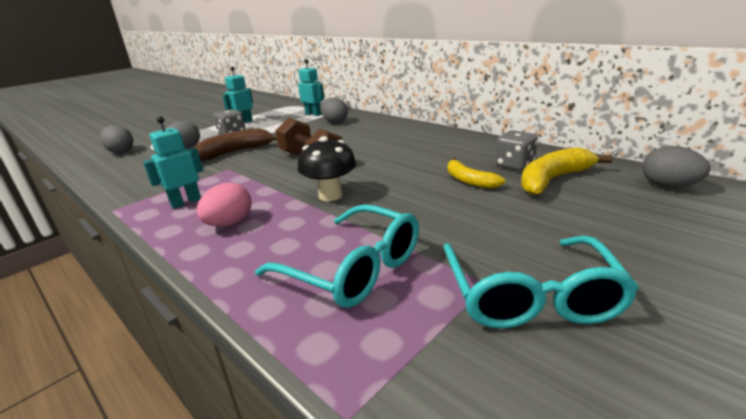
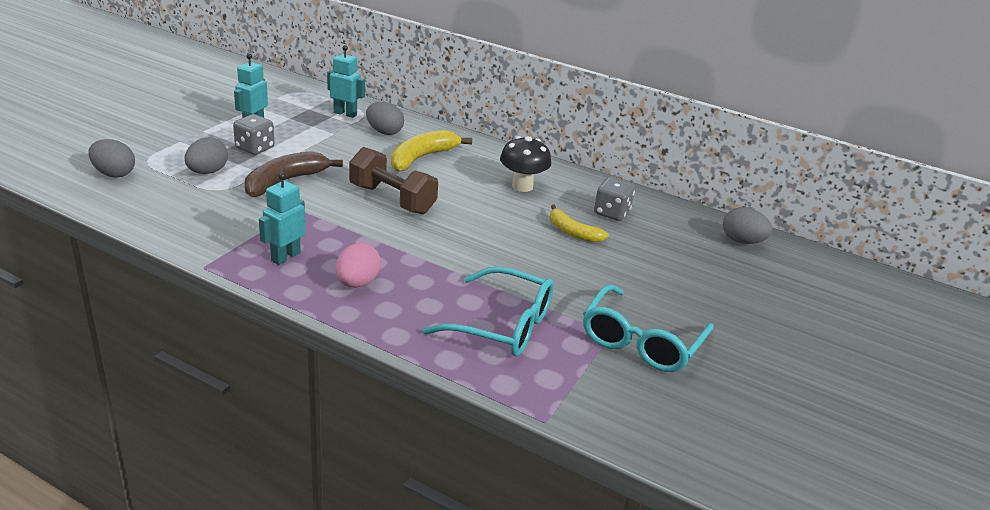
camera: 20 degrees left, 5 degrees up
black mushroom [297,136,356,201] -> black mushroom moved to [500,136,551,192]
turquoise glasses [443,236,639,328] -> turquoise glasses turned 45 degrees clockwise [583,284,714,372]
yellow banana [521,147,613,195] -> yellow banana moved to [391,130,472,172]

